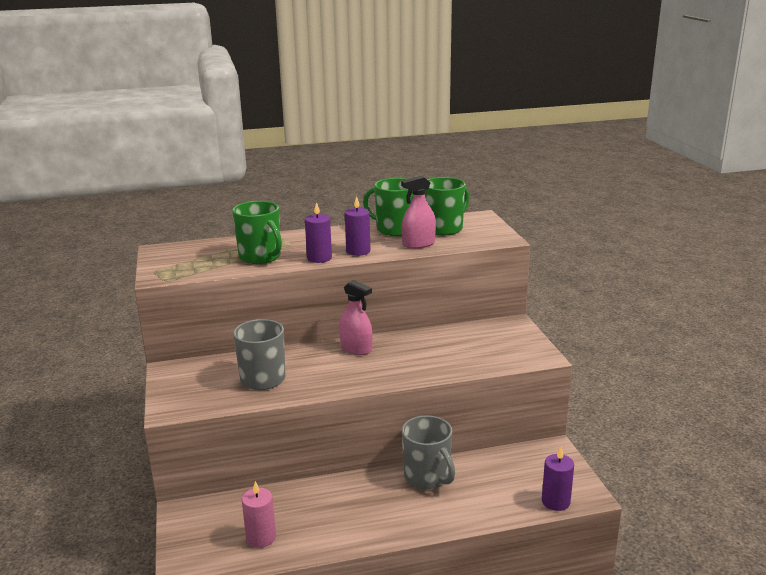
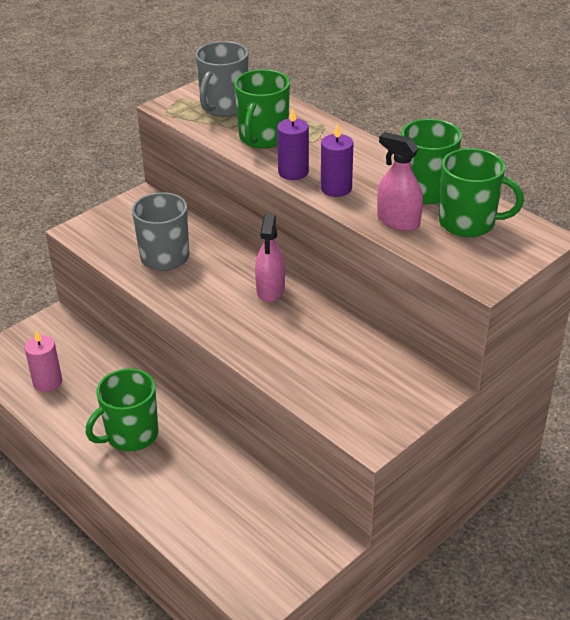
camera: 60 degrees right, 15 degrees up
grey mug [402,415,455,489] -> grey mug moved to [195,41,248,117]
purple candle [542,447,574,511] -> none
none -> green mug [85,368,159,451]

